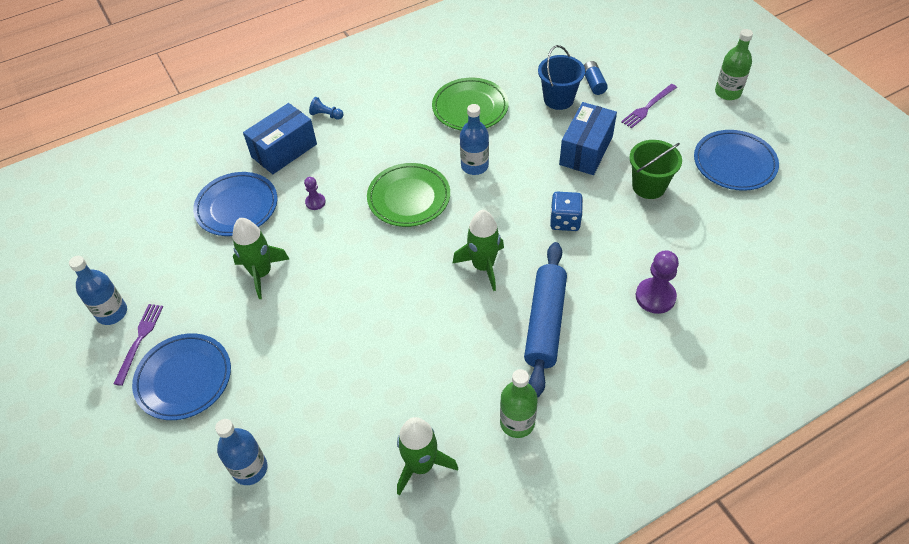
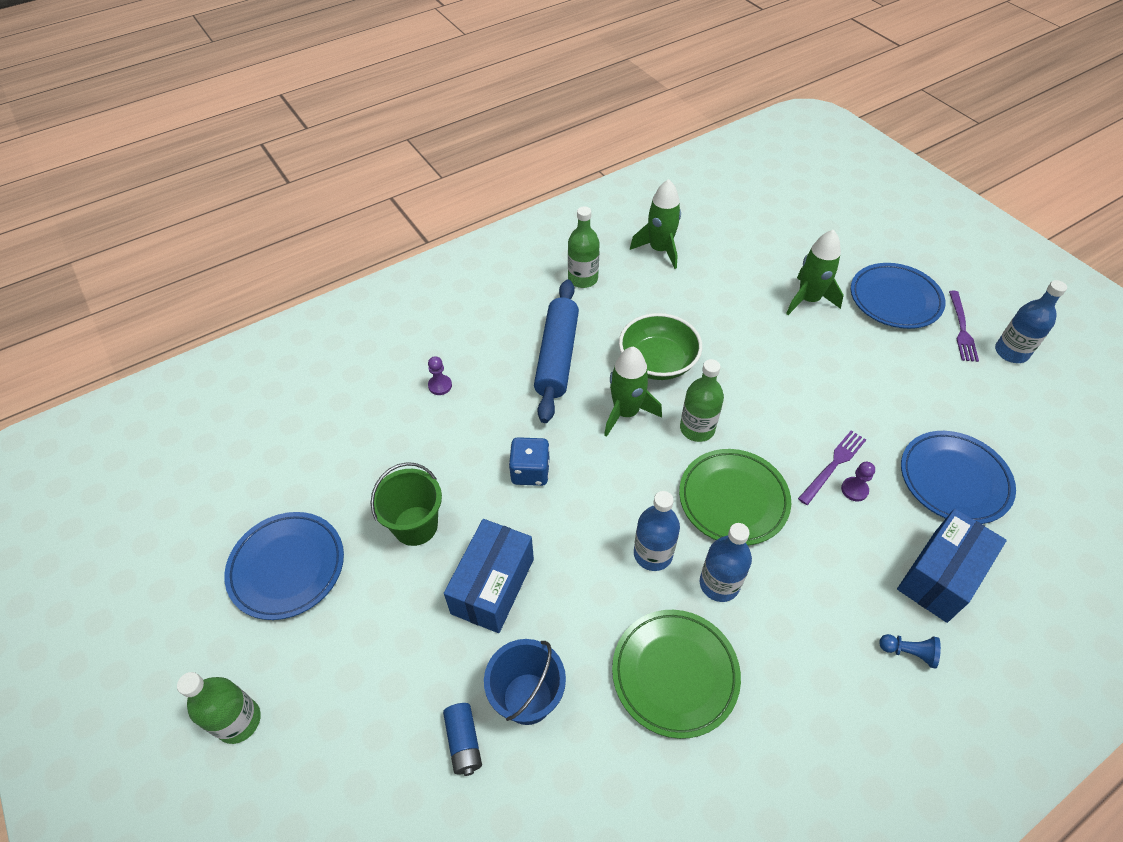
camera: 175 degrees right, 0 degrees up
blue bottle [215,419,267,485] -> blue bottle moved to [700,523,752,602]
green rocket [232,218,289,299] -> green rocket moved to [786,229,844,315]
purple fork [621,84,677,128] -> purple fork moved to [798,431,866,505]
purple pawn [636,250,679,314] -> purple pawn [428,356,452,395], size x0.56
none -> green bowl [619,313,702,380]
none -> green bottle [680,359,724,442]

